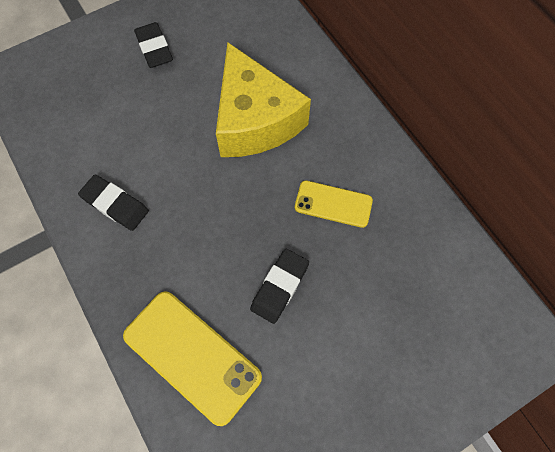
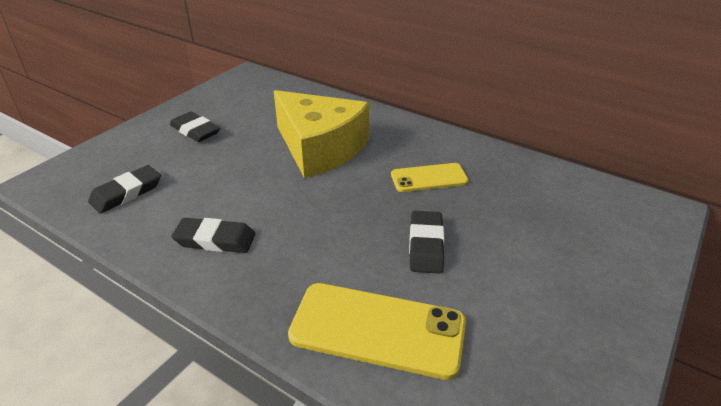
camera: 25 degrees left, 30 degrees down
none -> black eraser [88,165,161,214]

